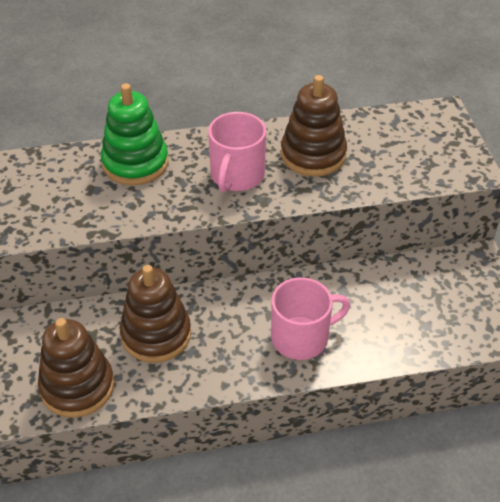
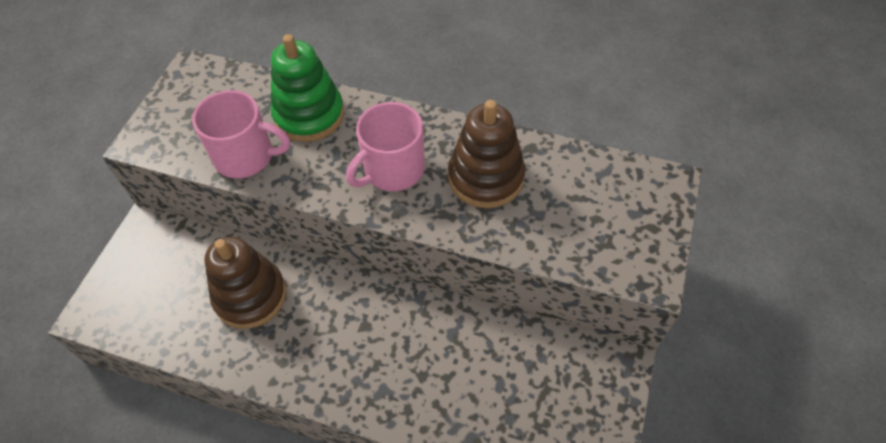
camera: 30 degrees right, 10 degrees up
brown stacking toy [38,318,114,418] -> none
pink mug [271,277,350,360] -> pink mug moved to [192,90,290,178]

